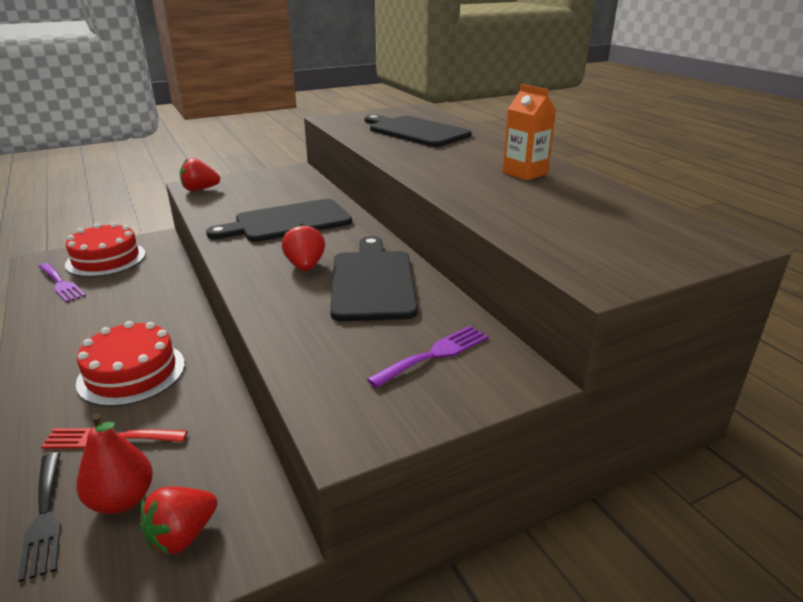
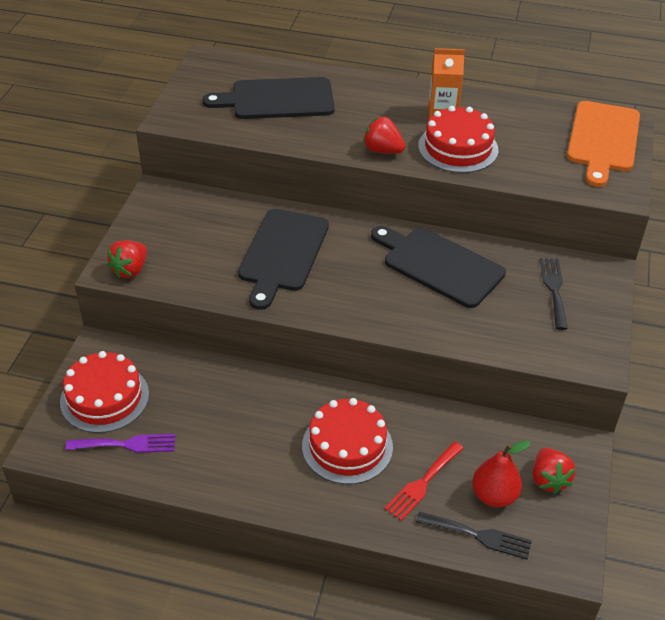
camera: 50 degrees left, 15 degrees up
red strawberry [282,223,325,271] -> red strawberry moved to [363,117,405,154]
purple fork [367,326,488,388] -> black fork [540,258,568,330]
none -> red cake [418,106,498,173]
none -> orange cutting board [567,101,640,187]

